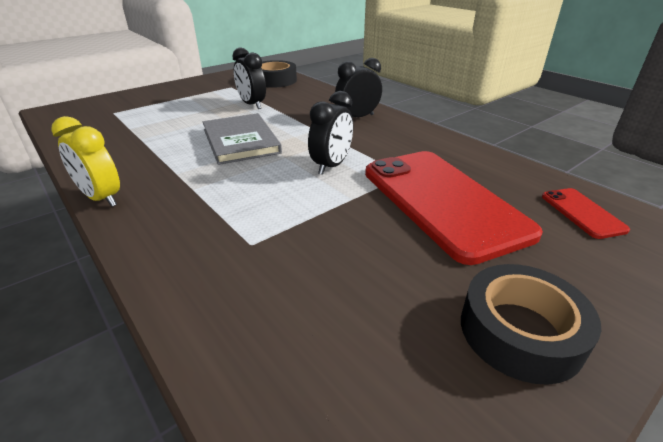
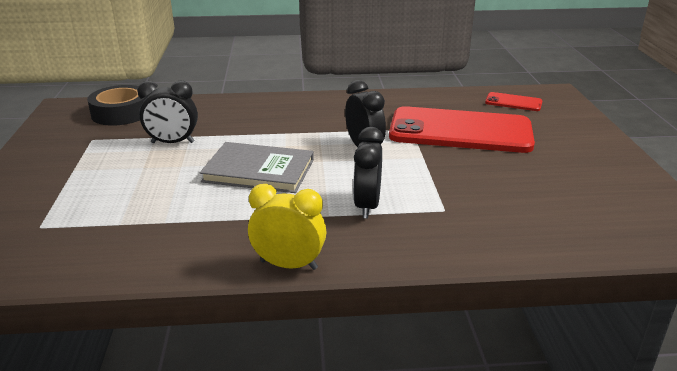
camera: 55 degrees left, 5 degrees down
yellow clock [51,116,120,207] -> yellow clock turned 150 degrees counterclockwise [248,184,326,270]
black clock [335,58,382,117] -> black clock moved to [353,127,384,218]
black tape [461,264,601,385] -> none

